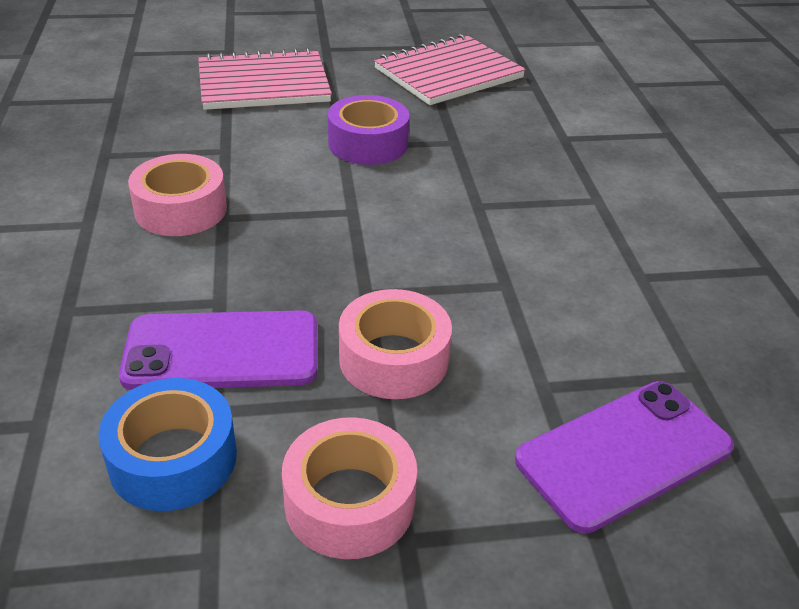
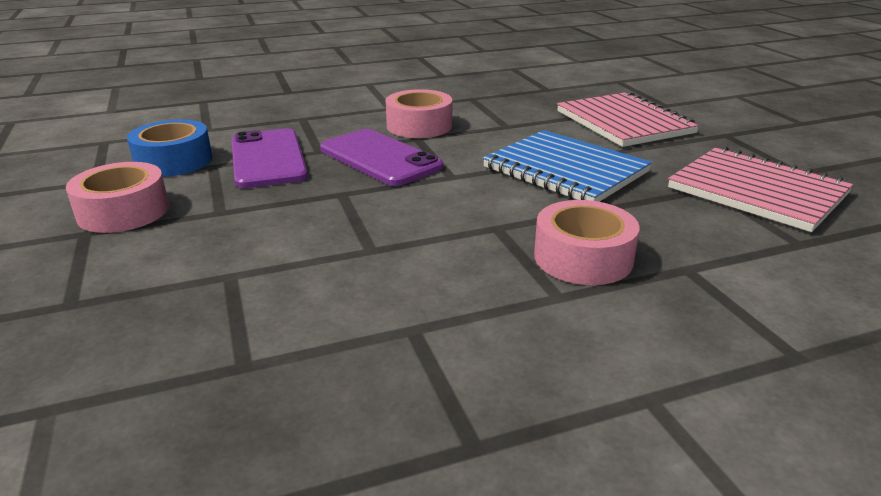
camera: 80 degrees right, 10 degrees down
purple tape [328,95,409,165] -> blue notebook [483,130,652,202]
pink tape [339,289,452,399] -> pink tape moved to [534,200,640,285]
purple phone [515,381,734,534] -> purple phone moved to [320,129,443,186]

